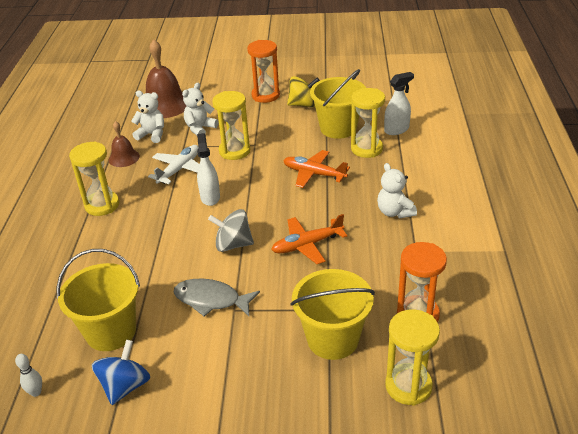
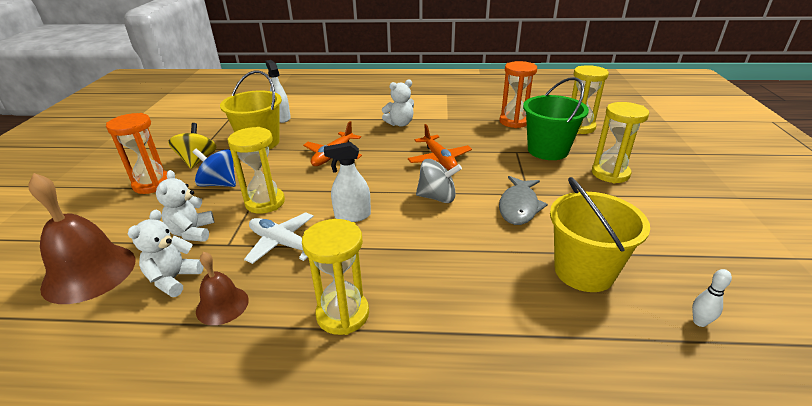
camera: 90 degrees left, 5 degrees down
blue spinning top [92,340,150,405] -> blue spinning top moved to [193,148,236,187]
white teddy bear [182,83,219,135] -> white teddy bear turned 45 degrees clockwise [156,170,214,242]
grey spinning top [208,209,254,252] -> grey spinning top turned 90 degrees counterclockwise [416,159,462,203]
yellow bucket [291,269,375,360] -> green bucket [523,77,589,160]
yellow hourglass [351,88,385,158] -> yellow hourglass moved to [592,102,649,183]

